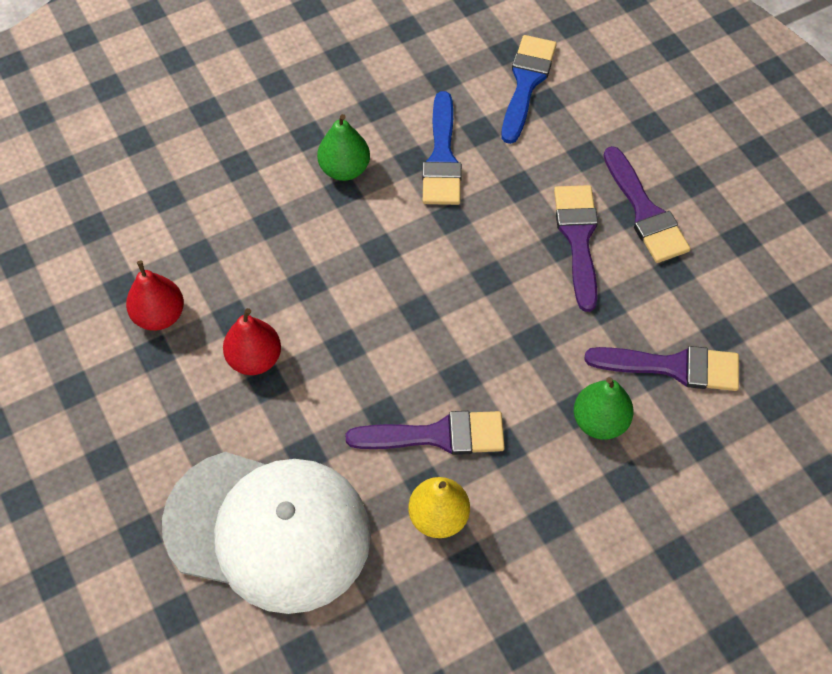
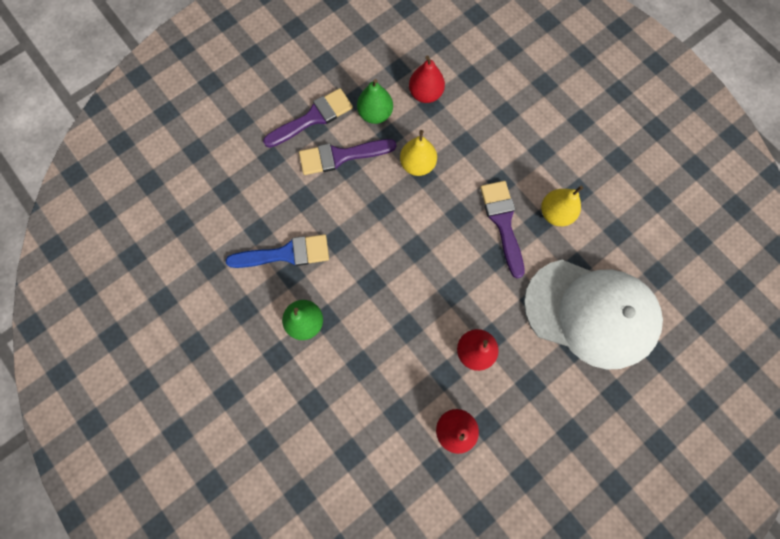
camera: 100 degrees left, 15 degrees up
white cap [162,452,371,614] -> white cap turned 105 degrees clockwise [524,260,663,370]
blue brush [502,35,557,144] -> none
green pear [574,377,634,440] -> green pear moved to [357,79,393,124]
purple brush [584,346,739,391] -> red pear [409,56,445,103]
none -> yellow pear [400,130,437,176]

